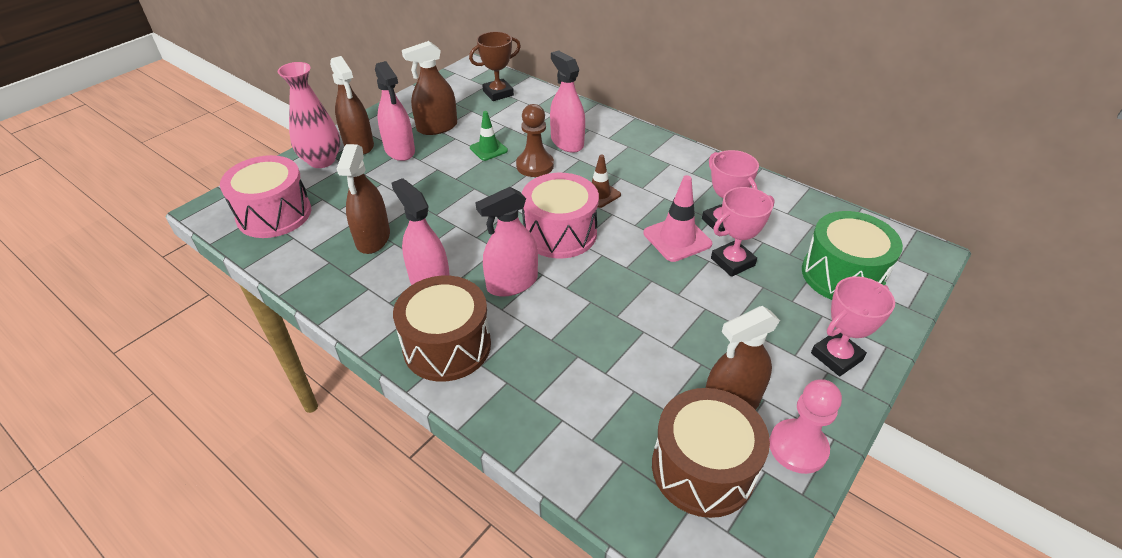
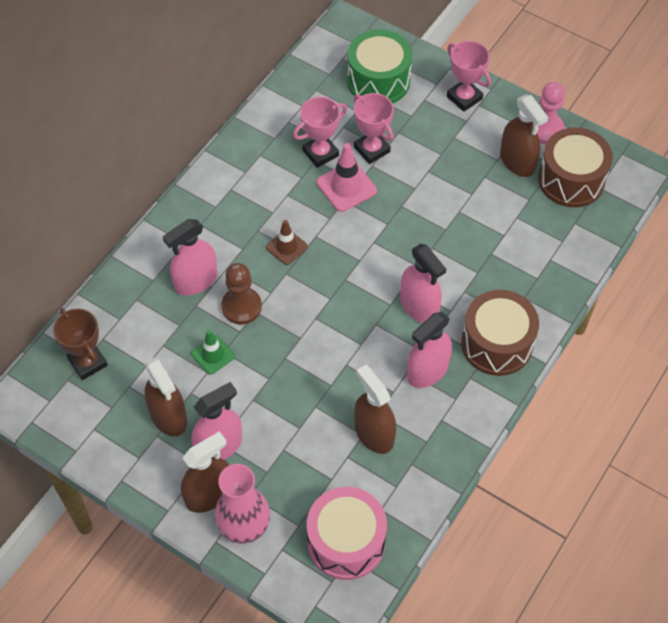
camera: 95 degrees left, 15 degrees up
brown spray bottle [337,144,390,254] -> brown spray bottle turned 120 degrees counterclockwise [354,365,396,454]
pink drum [522,173,599,259] -> none

